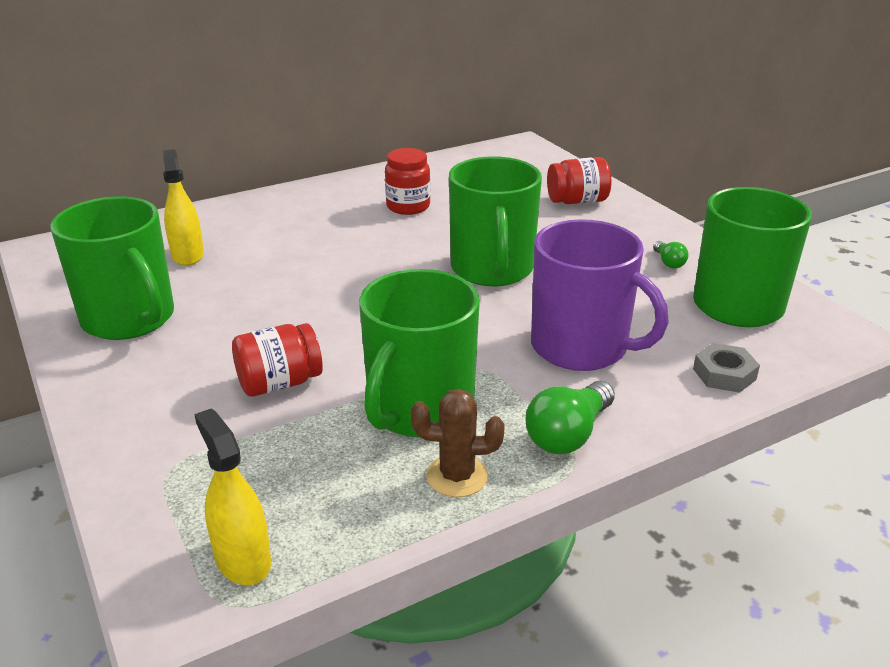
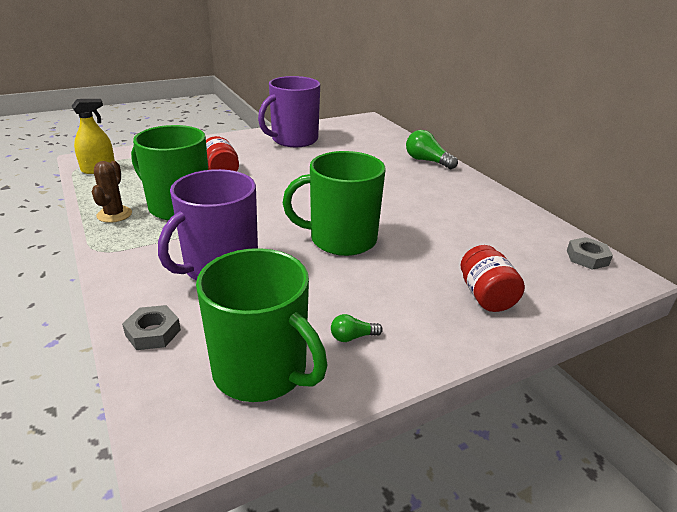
camera: 90 degrees right, 0 degrees up
green mug [50,196,174,340] -> purple mug [258,76,320,147]
yellow spray bottle [163,149,204,266] -> none
red jar [385,148,430,215] -> none
green light bulb [525,381,615,454] -> green light bulb moved to [406,130,458,169]
none -> grey nut [567,237,613,270]

